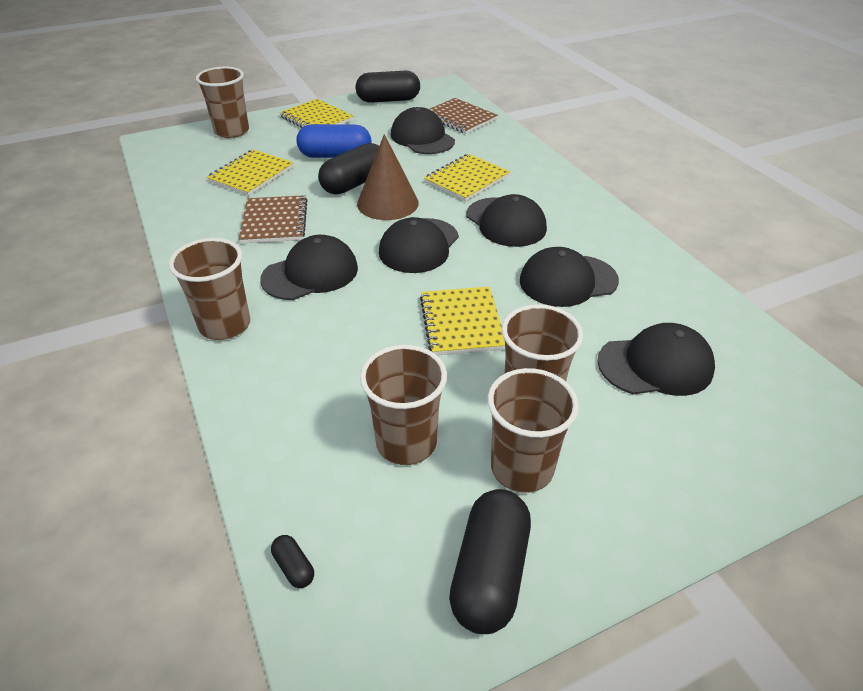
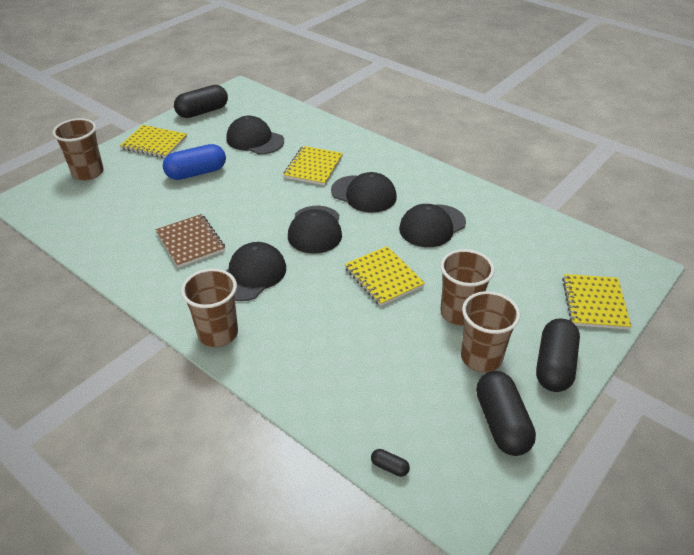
camera: 25 degrees left, 0 degrees up
yellow notebook [207,150,294,196] -> yellow notebook moved to [562,274,631,330]
black capsule [318,143,379,195] -> black capsule moved to [536,318,580,392]
brown cone [357,134,419,220] -> none
brown cup [360,345,447,465] -> none
brown notebook [429,98,498,134] -> none
black cap [598,323,715,396] -> none

